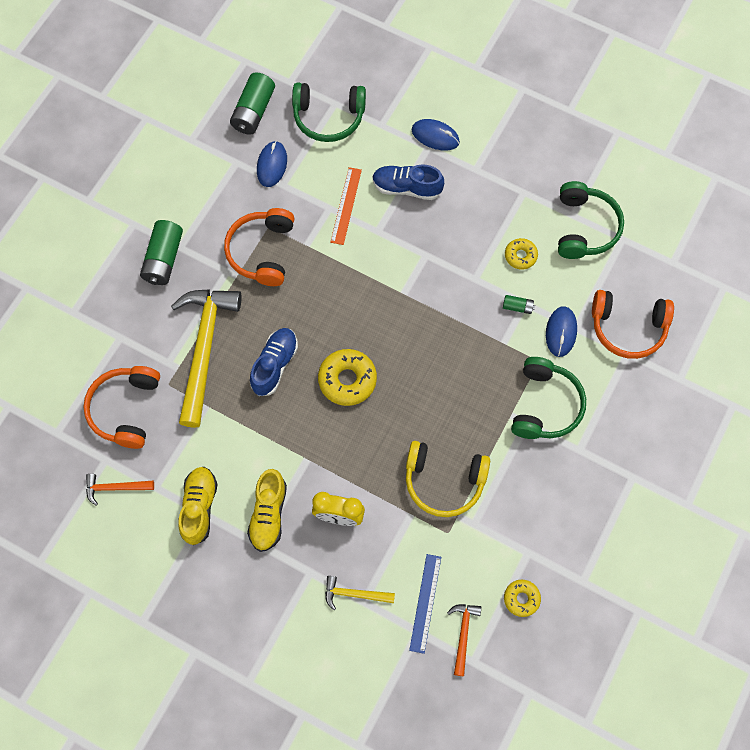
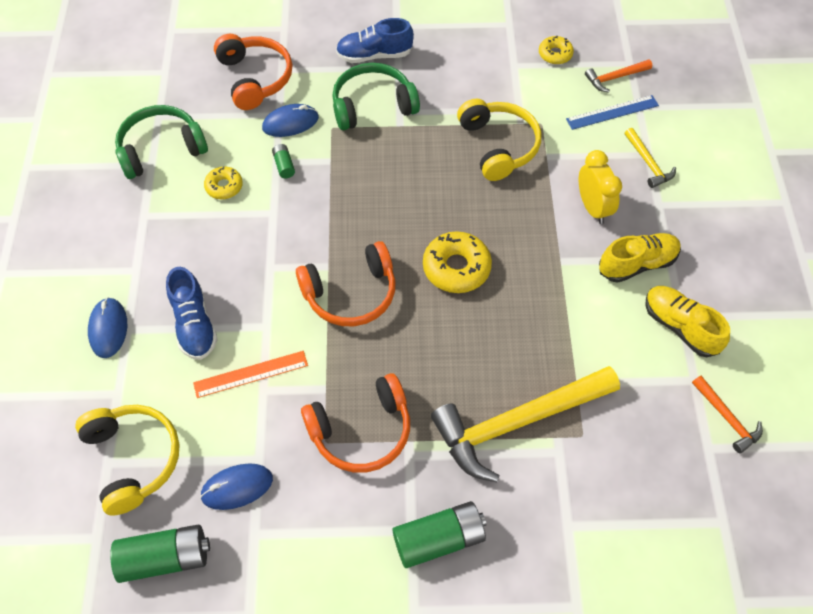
camera: 120 degrees left, 10 degrees down
orange headphones [83,366,160,449] -> orange headphones moved to [296,241,396,326]
yellow shoe [178,467,217,545] -> yellow shoe turned 75 degrees clockwise [645,286,730,357]
blue shoe [250,328,298,396] -> blue shoe moved to [336,18,414,63]
green headphones [292,83,366,142] -> yellow headphones [75,405,180,516]

